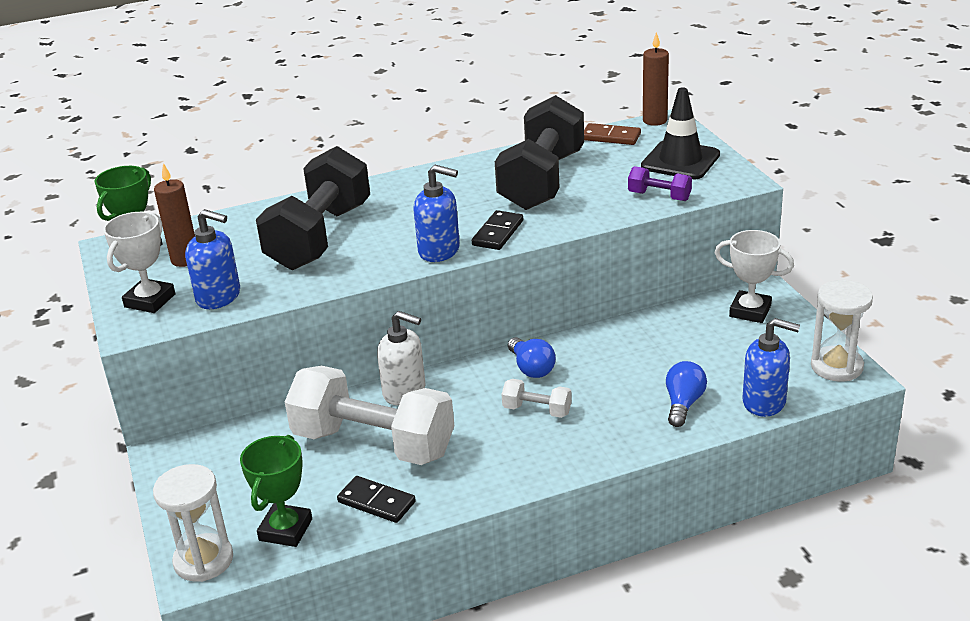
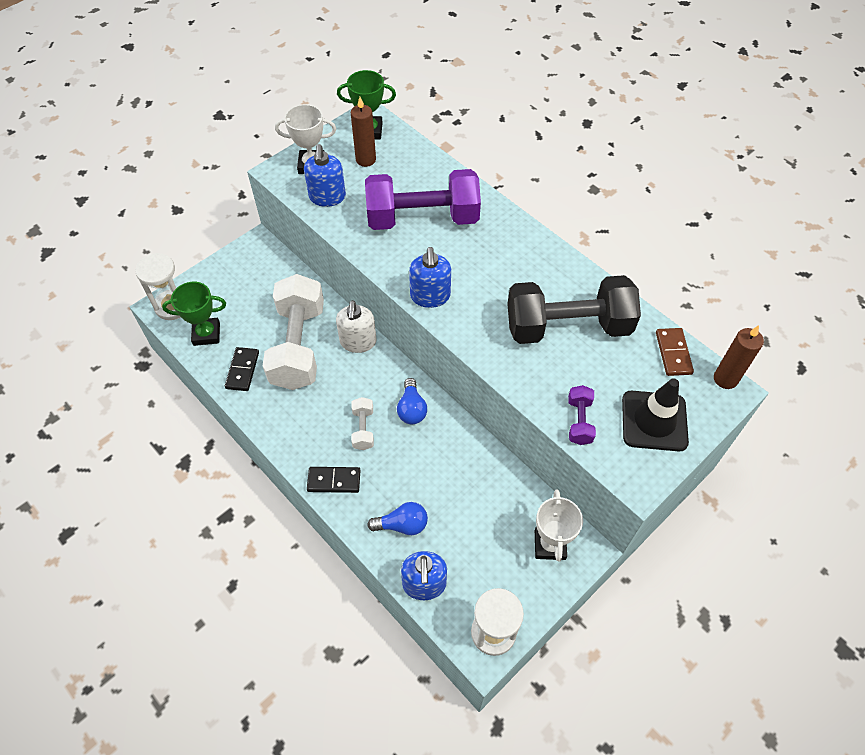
camera: 65 degrees right, 25 degrees up
black dumbbell [256,146,370,270] -> purple dumbbell [365,169,481,230]
black domino [472,210,523,250] -> black domino moved to [307,467,361,493]
blue light bulb [508,337,556,378] -> blue light bulb turned 45 degrees counterclockwise [397,378,427,424]

